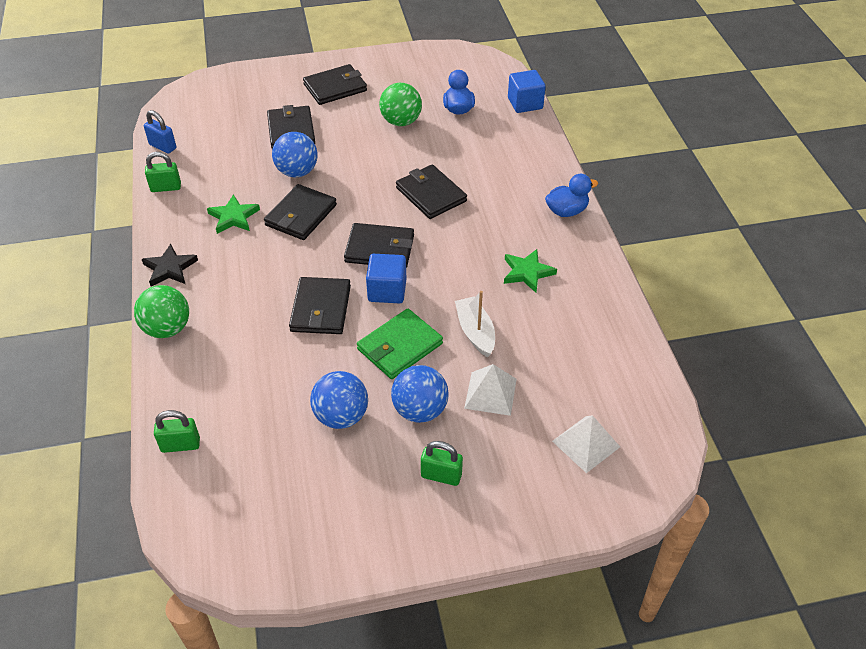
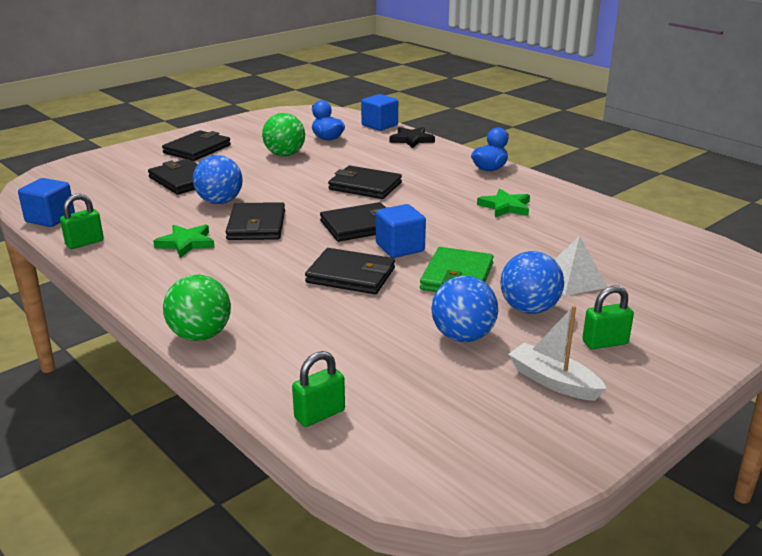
camera: 30 degrees left, 20 degrees down
black star [142,244,198,287] -> black star moved to [390,127,435,148]
blue padlock [144,110,176,154] -> blue cube [18,178,75,227]
black wallet [289,277,351,334] -> black wallet turned 45 degrees counterclockwise [305,248,395,294]
white boat [455,291,495,357] -> white boat moved to [508,306,607,401]
white pyramid [552,415,620,473] -> none

